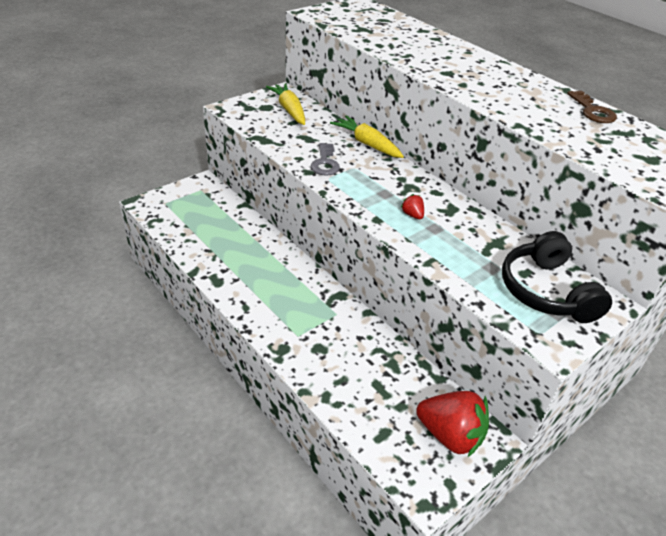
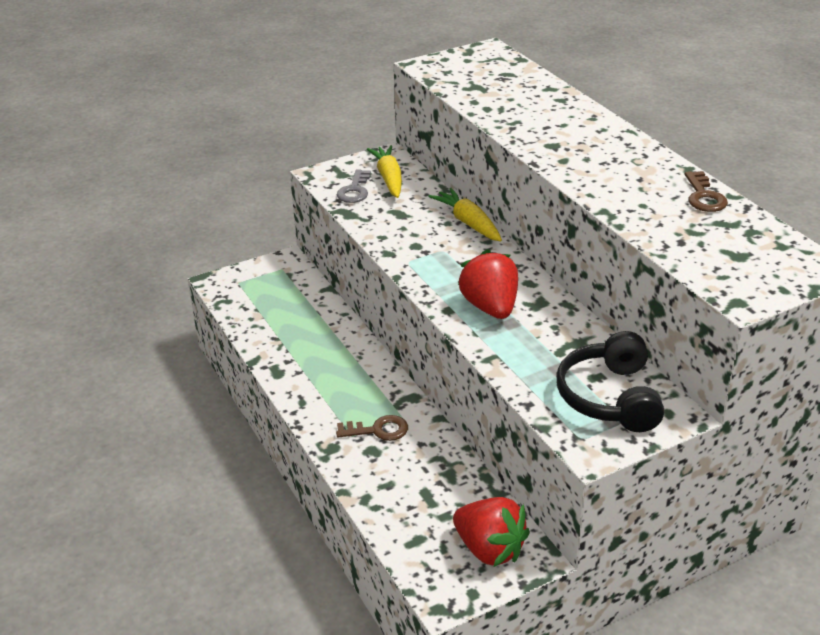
camera: 15 degrees right, 5 degrees down
grey key [311,143,340,176] -> grey key moved to [337,169,371,203]
red strawberry [401,194,424,219] -> red strawberry [458,249,518,319], size x2.36
none -> brown key [336,415,408,441]

